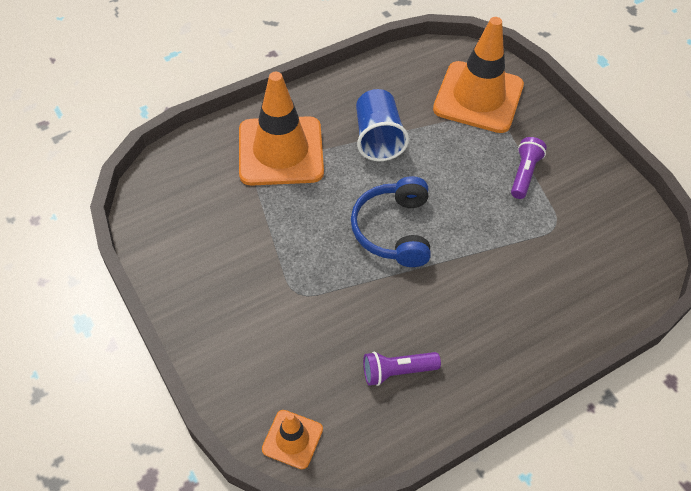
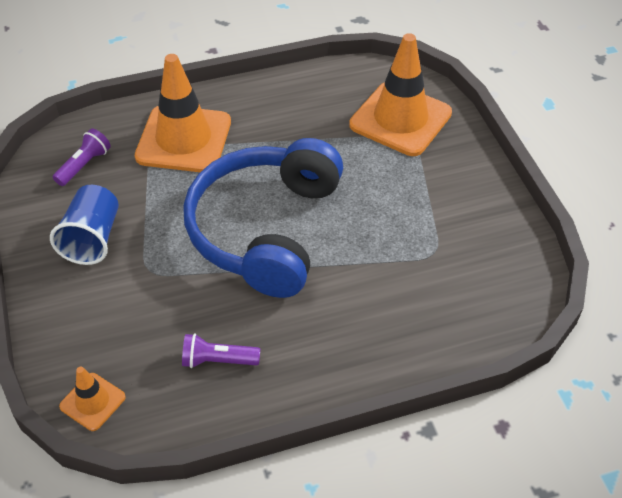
camera: 15 degrees right, 5 degrees down
blue headphones [351,176,431,267] -> blue headphones [183,138,343,298], size x1.77
blue cup [356,89,409,161] -> blue cup moved to [50,185,119,265]
purple flashlight [511,137,547,199] -> purple flashlight moved to [53,128,111,186]

